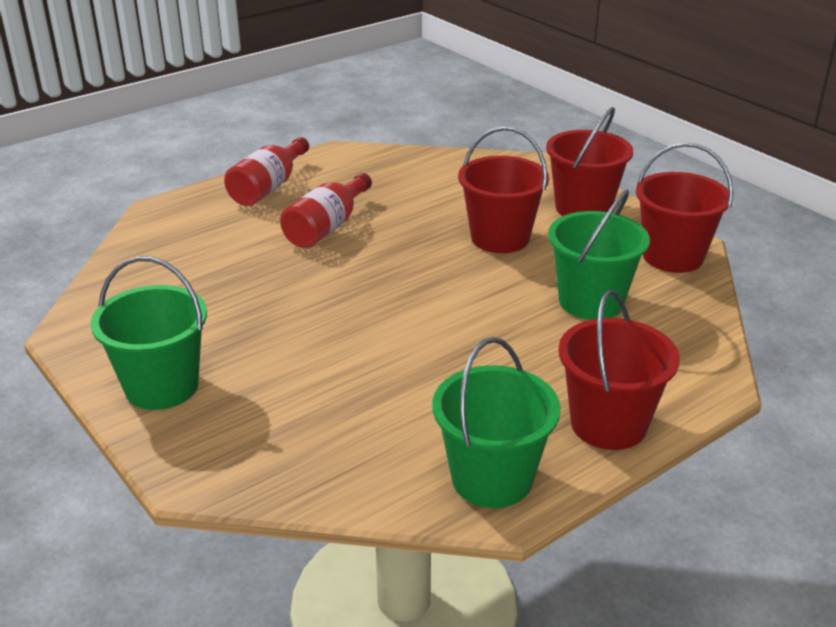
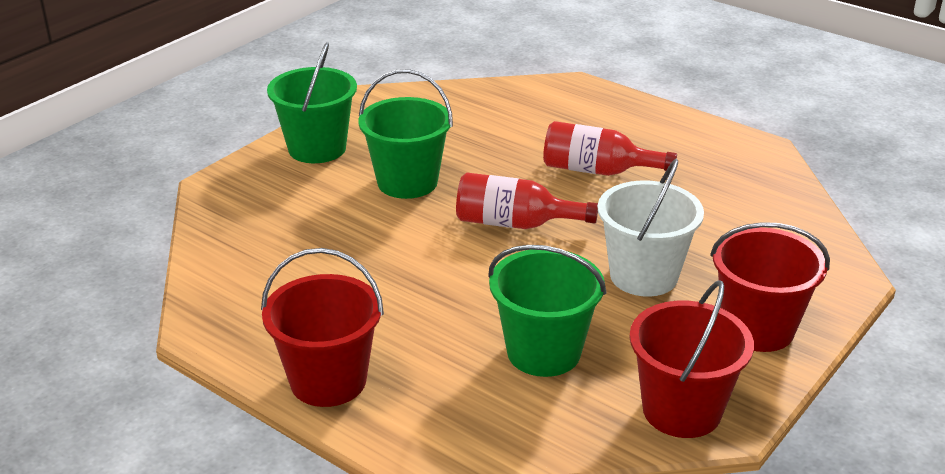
camera: 75 degrees right, 0 degrees up
red bottle [224,137,309,206] -> red bottle moved to [456,173,598,229]
green bucket [432,337,561,508] -> green bucket moved to [359,69,453,199]
red bucket [458,127,549,253] -> white bucket [598,159,704,297]

